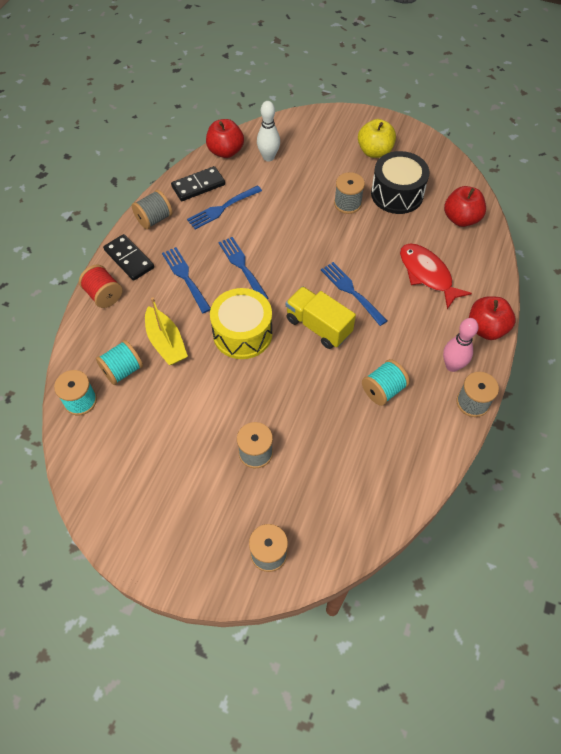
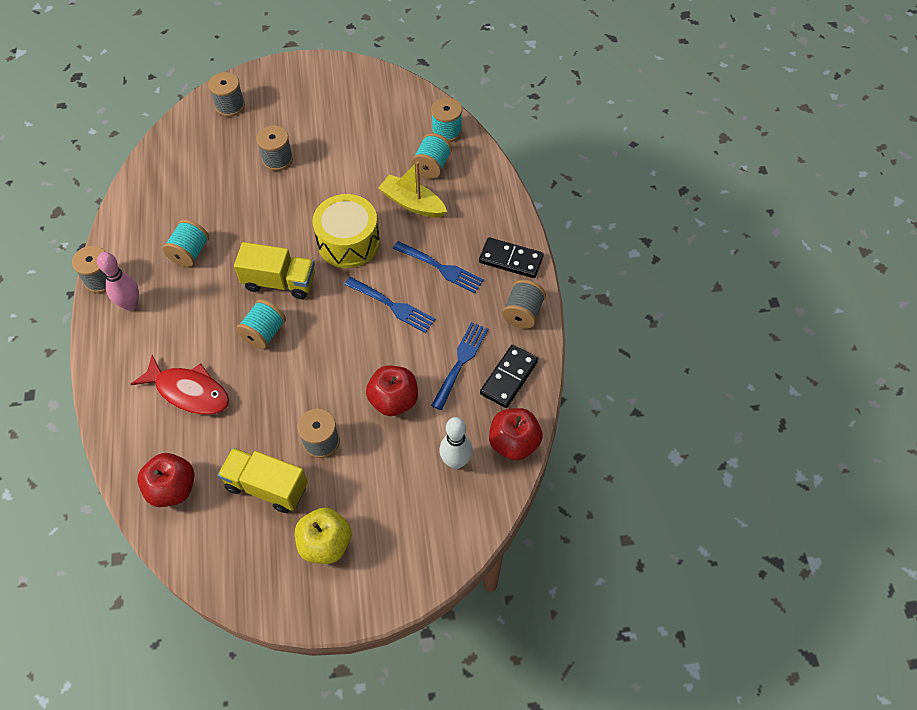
camera: 150 degrees right, 0 degrees up
red spool [79,264,122,308] -> none
blue fork [321,262,387,326] -> turquoise spool [236,299,286,349]
black drum [371,151,429,214] -> yellow truck [218,448,308,513]
red apple [469,296,515,340] -> red apple moved to [366,366,418,416]

